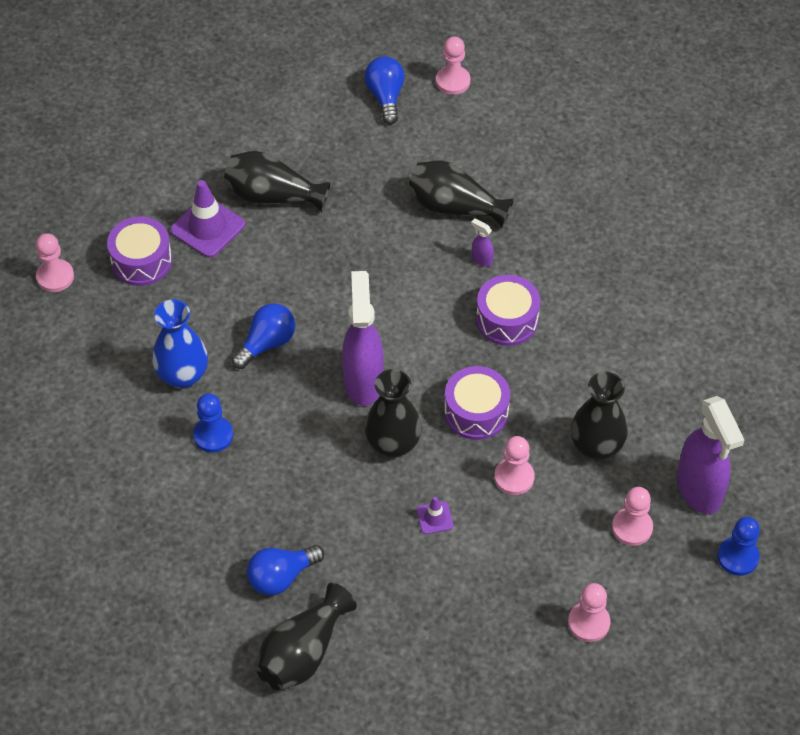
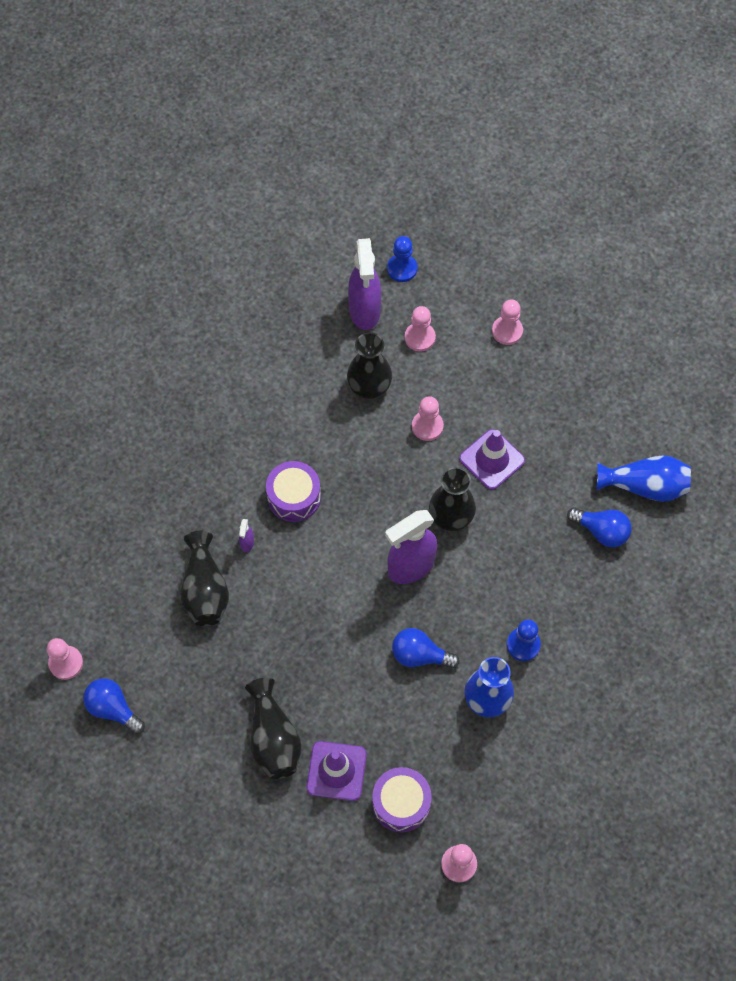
camera: 120 degrees left, 10 degrees up
black vase [256,583,357,691] -> blue vase [597,455,691,502]
blue light bulb [364,56,405,125] -> blue light bulb turned 75 degrees clockwise [83,678,145,734]
purple traffic cone [416,497,453,534] -> purple traffic cone [459,429,525,490], size x1.97
purple drum [444,366,510,440] -> none
purple spray bottle [677,396,744,514] -> purple spray bottle turned 135 degrees clockwise [348,238,381,330]

